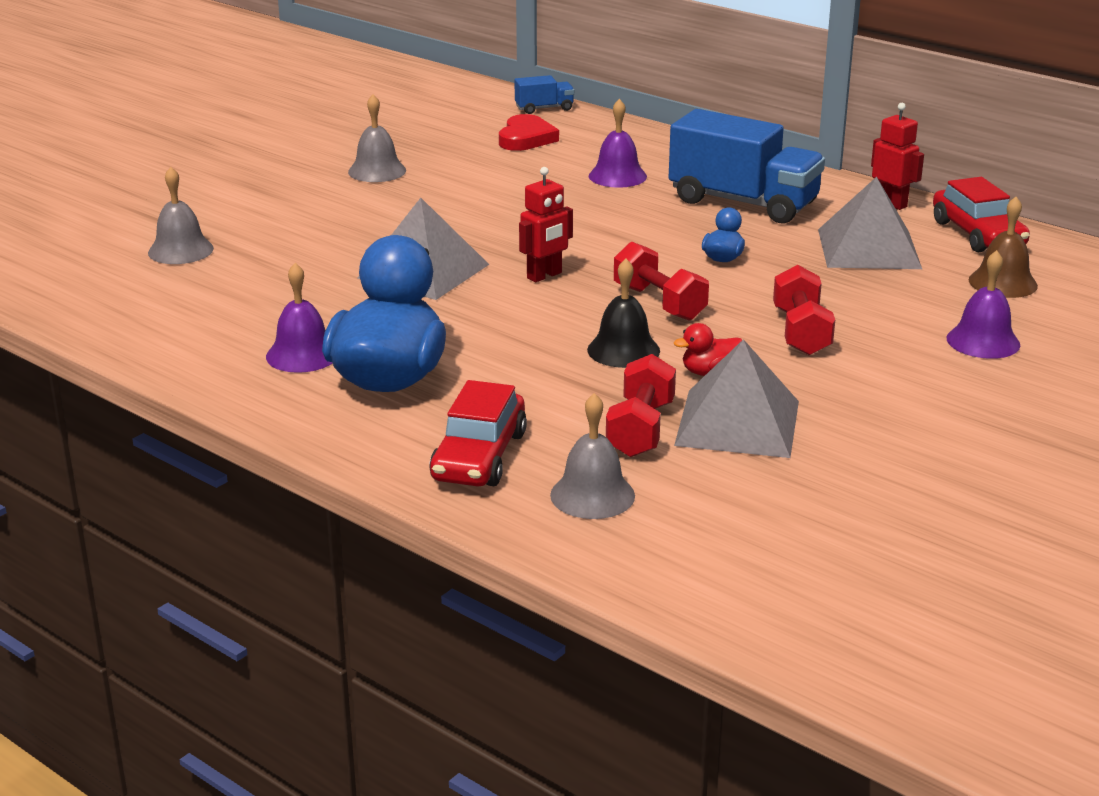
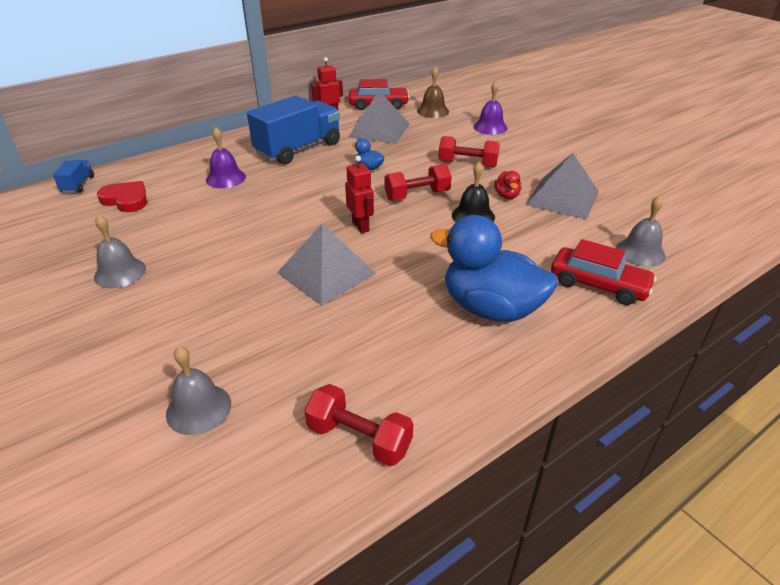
camera: 75 degrees left, 10 degrees up
purple bell [266,263,333,373] -> none
red dumbbell [606,354,676,457] -> red dumbbell moved to [304,384,413,466]

